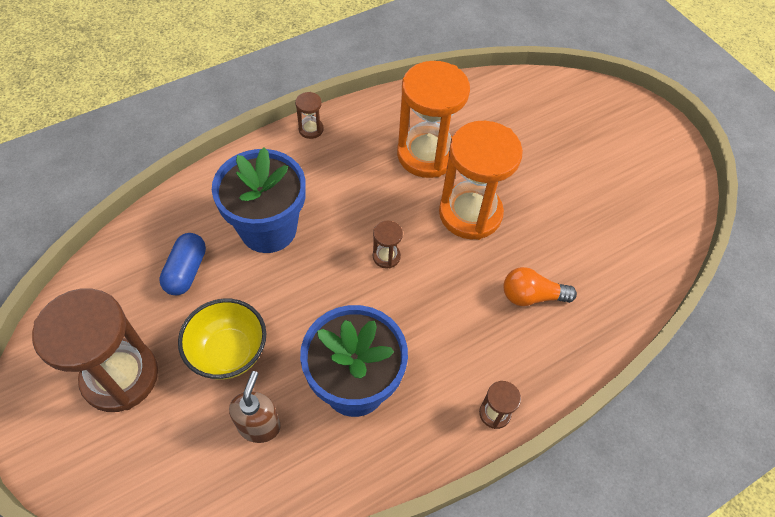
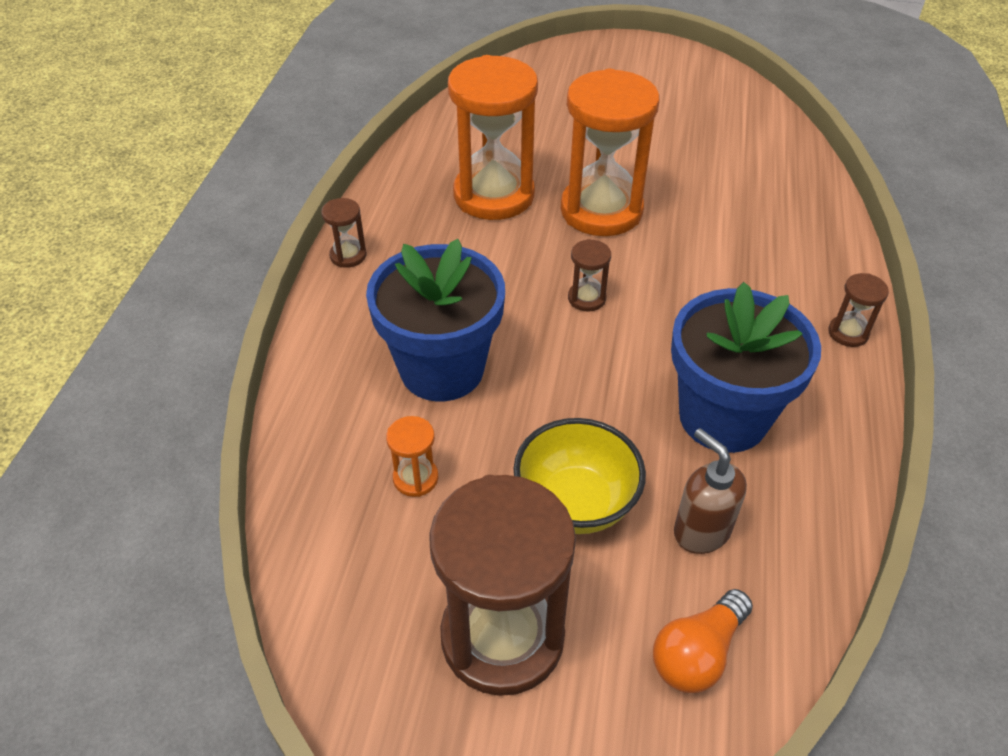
camera: 45 degrees left, 10 degrees down
blue capsule [159,233,206,295] -> orange hourglass [386,416,438,497]
orange light bulb [504,267,577,306] -> orange light bulb moved to [653,589,753,693]

